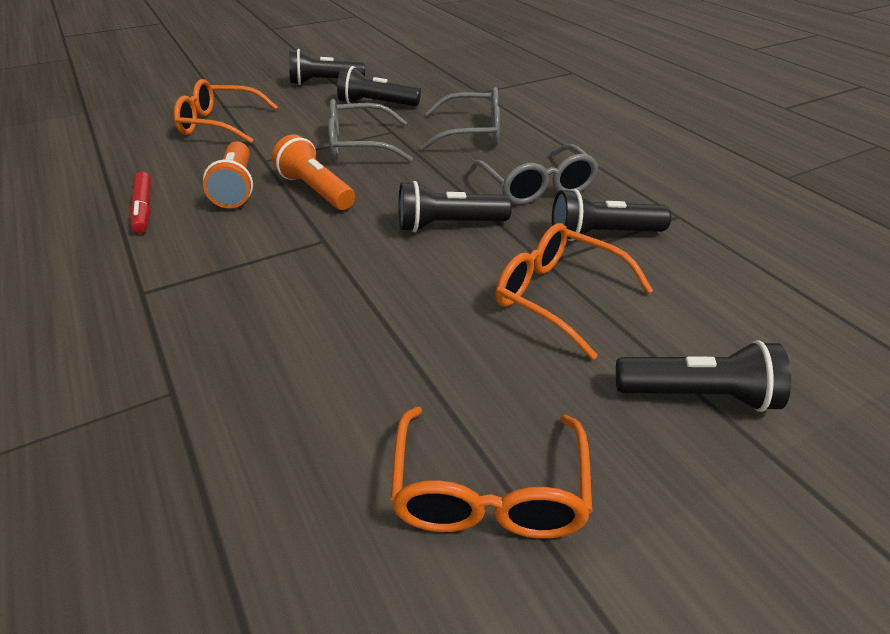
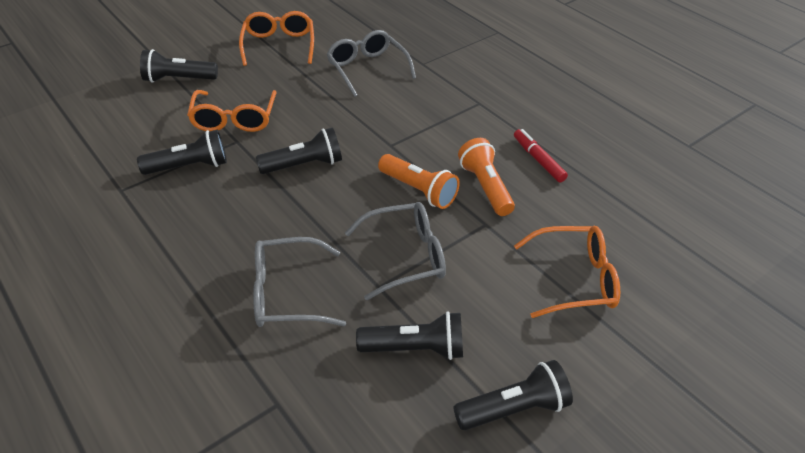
camera: 170 degrees right, 5 degrees up
grey glasses [470,144,599,205] -> grey glasses moved to [327,30,416,97]
orange glasses [496,223,653,360] -> orange glasses turned 60 degrees clockwise [187,90,277,132]

